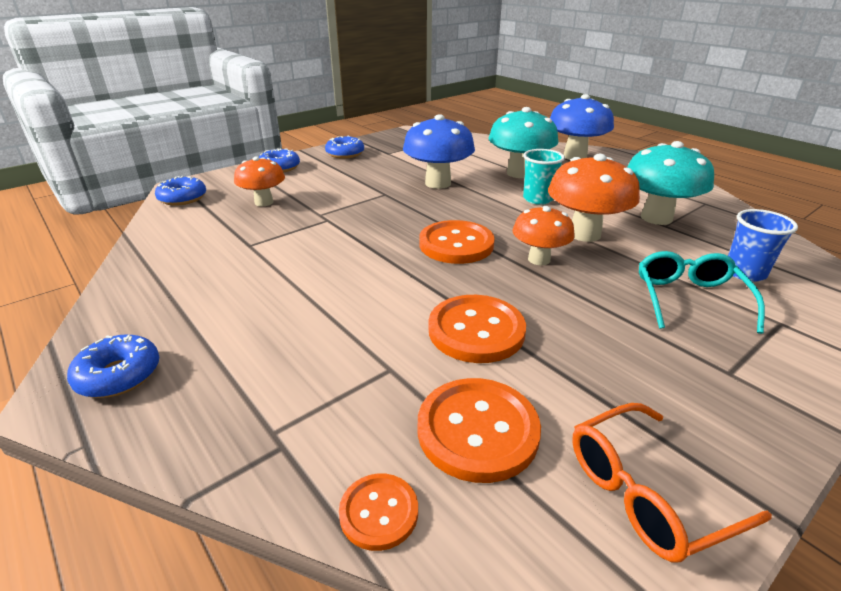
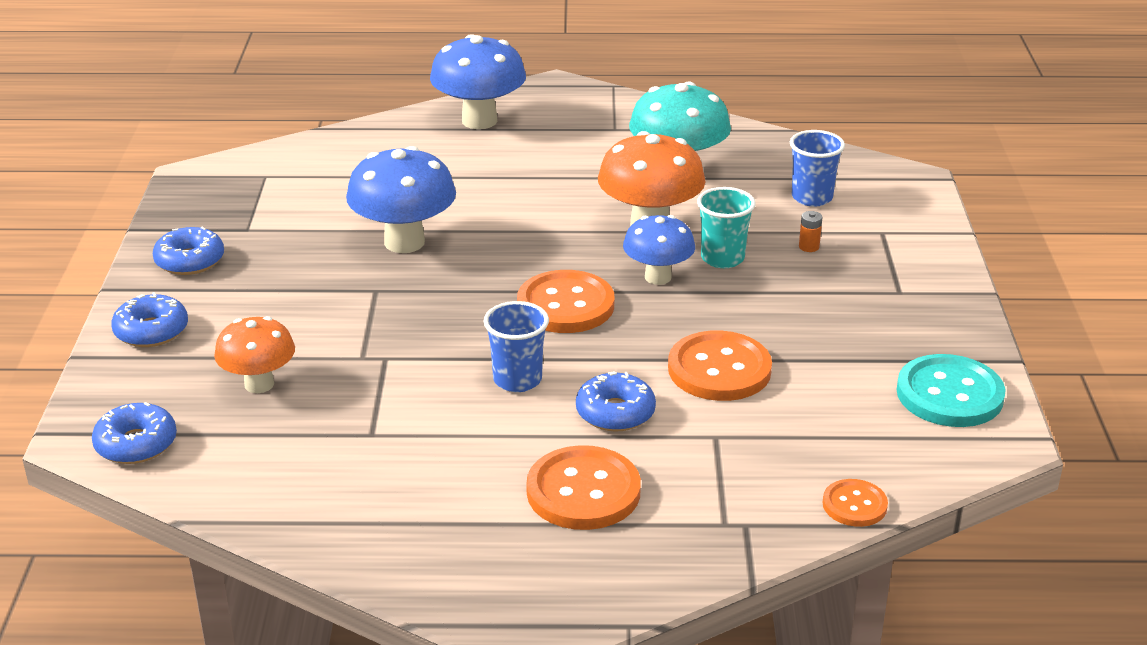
camera: 50 degrees left, 0 degrees up
blue donut [67,334,159,398] -> blue donut moved to [576,371,656,432]
orange button [418,378,541,483] -> orange button moved to [526,445,641,530]
turquoise mushroom [489,107,559,178] -> none
orange mushroom [512,206,575,265] -> blue mushroom [623,215,695,285]
turquoise cup [523,149,565,205] -> turquoise cup moved to [697,187,756,268]
orange glasses [572,403,772,562] -> turquoise button [896,354,1005,427]
turquoise glasses [639,251,765,334] -> orange battery [799,211,822,252]
none -> blue cup [484,301,549,392]

